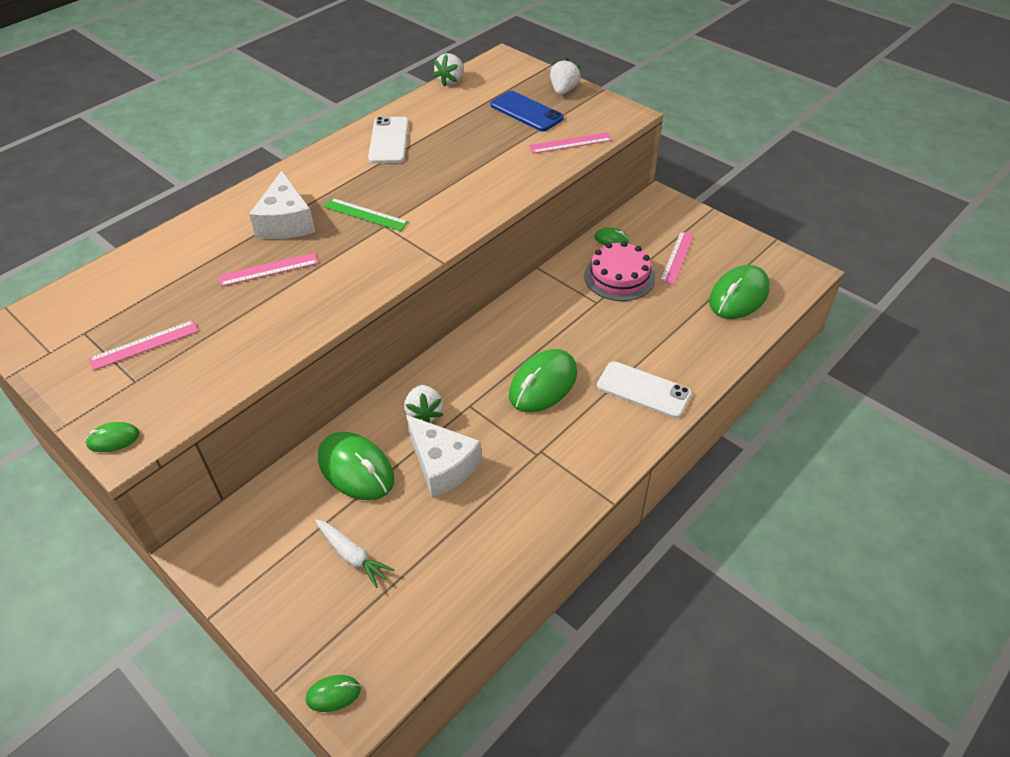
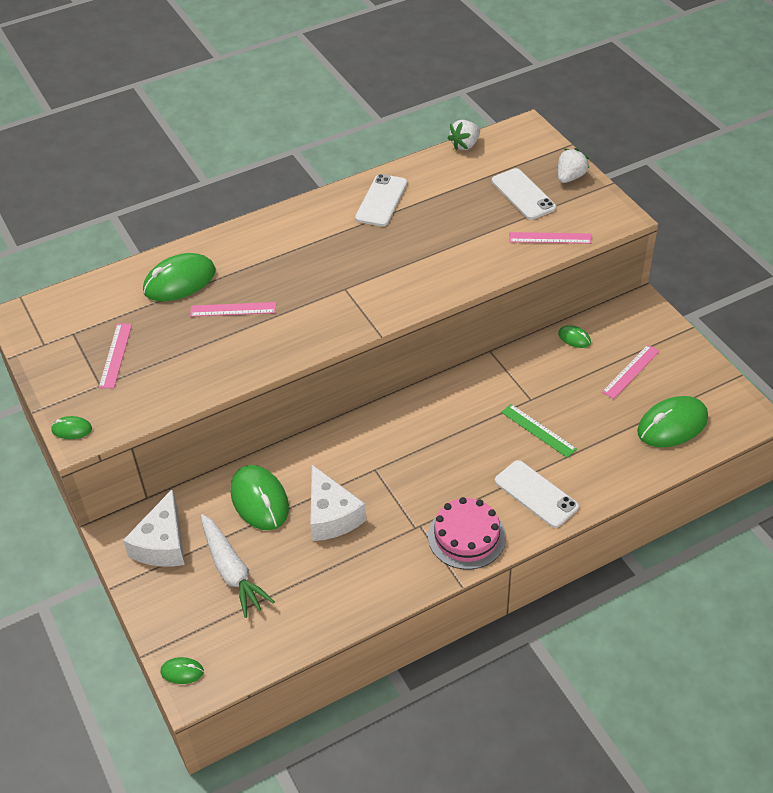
camera: 20 degrees right, 0 degrees up
pink ruler [89,320,199,371] -> pink ruler turned 75 degrees counterclockwise [99,324,132,388]
white cheese [249,171,315,239] -> white cheese moved to [123,489,185,567]
white carrot [315,519,395,588] -> white carrot [201,514,275,618], size x1.53
green ruler [324,198,409,231] -> green ruler moved to [501,404,577,458]
white strawberry [404,385,443,423] -> none
blue phone [490,91,564,131] -> white phone [492,168,556,220]
green mouse [509,349,577,413] -> green mouse moved to [143,253,216,301]
pink cake [584,241,655,301] -> pink cake moved to [428,497,506,570]

